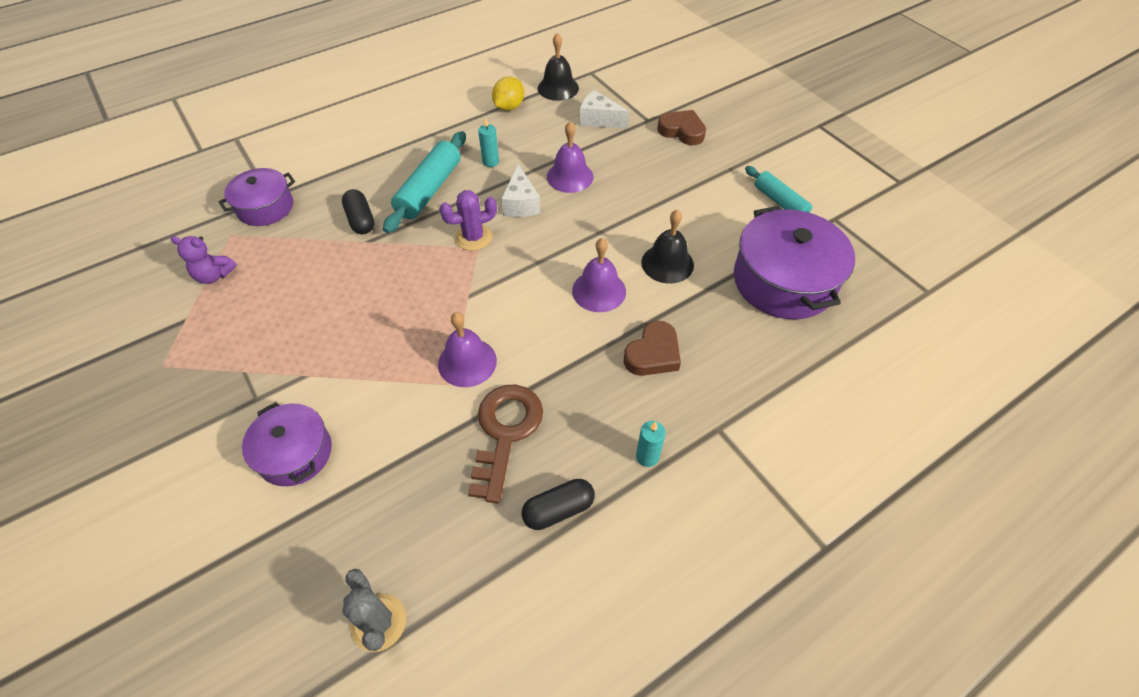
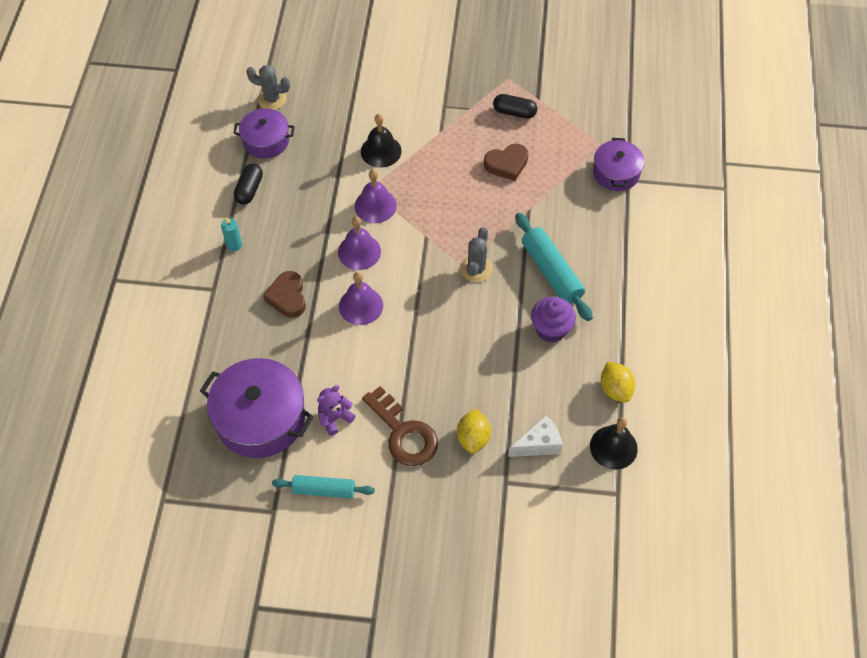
camera: 130 degrees right, 5 degrees up
purple teddy bear [171,236,237,284] -> purple teddy bear moved to [317,385,356,436]
purple pot [242,402,332,486] -> purple pot moved to [233,108,295,159]
black capsule [342,189,374,234] -> black capsule moved to [493,94,537,119]
purple cactus [439,190,497,251] -> grey cactus [460,227,493,282]
brown key [468,385,543,504] -> brown key moved to [362,386,438,466]
turquoise candle [478,117,499,167] -> purple cupcake [531,297,576,343]
white cheese [501,164,541,217] -> none
purple bell [547,121,594,193] -> purple bell moved to [338,217,381,270]
black bell [641,209,694,284] -> black bell moved to [361,114,402,168]
brown heart [657,110,706,145] -> brown heart moved to [484,144,529,181]
none -> yellow lemon [457,408,491,454]

